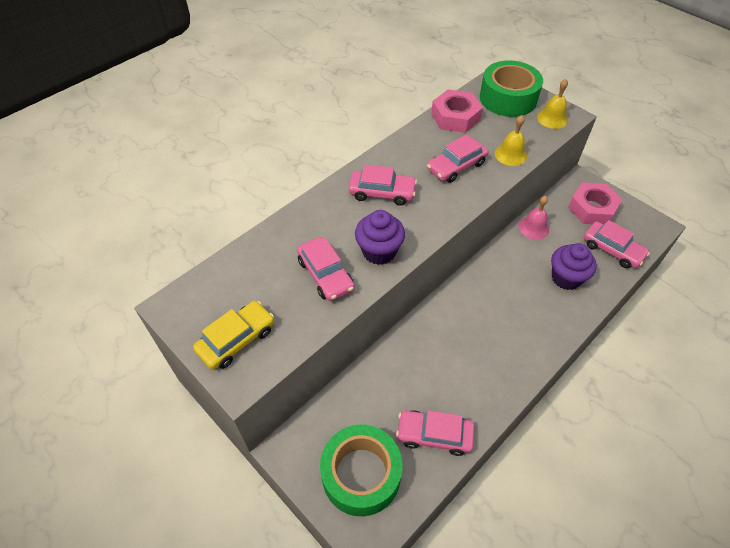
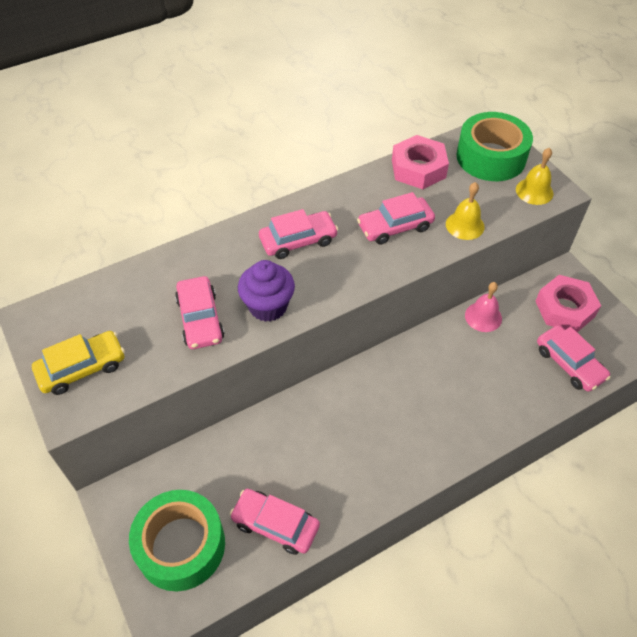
camera: 15 degrees right, 0 degrees up
pink car [348,165,417,206] -> pink car turned 45 degrees counterclockwise [259,209,338,259]
purple cupcake [551,243,597,290] -> none

